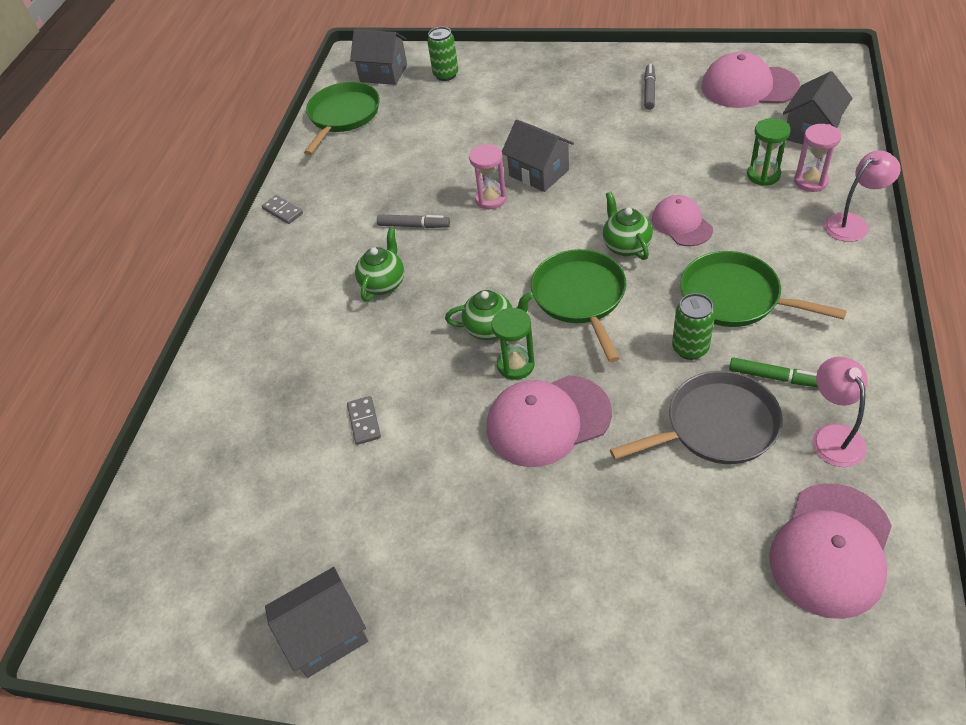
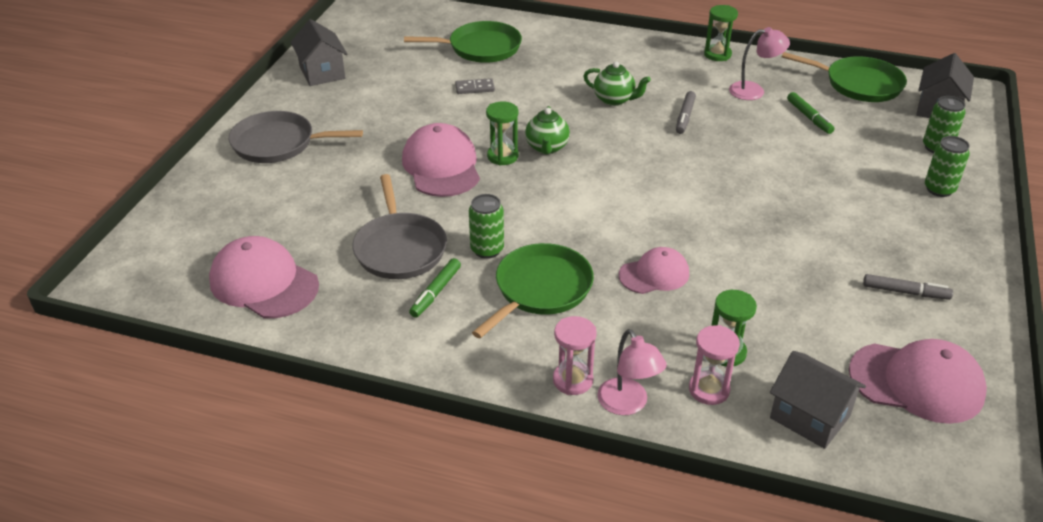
camera: 90 degrees right, 10 degrees down
grey domino [262,195,303,224] -> green hourglass [704,5,738,61]
pink hourglass [469,144,507,209] -> pink hourglass moved to [553,316,597,395]
grey house [502,120,574,192] -> none
green pan [531,249,627,362] -> green pan moved to [404,21,522,63]
green teapot [603,192,653,260] -> none
pink cap [701,52,800,108] -> pink cap turned 90 degrees clockwise [849,339,987,424]
pink lamp [812,357,868,467] -> pink lamp moved to [729,27,790,100]
none -> grey pan [229,111,363,163]
none -> green marker [787,92,834,134]
none -> green can [925,136,970,197]

